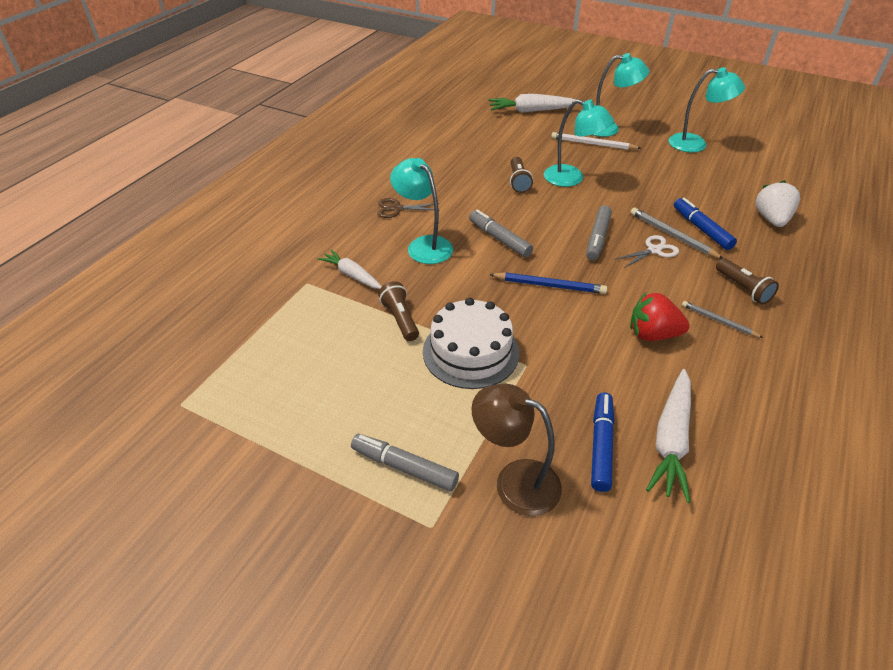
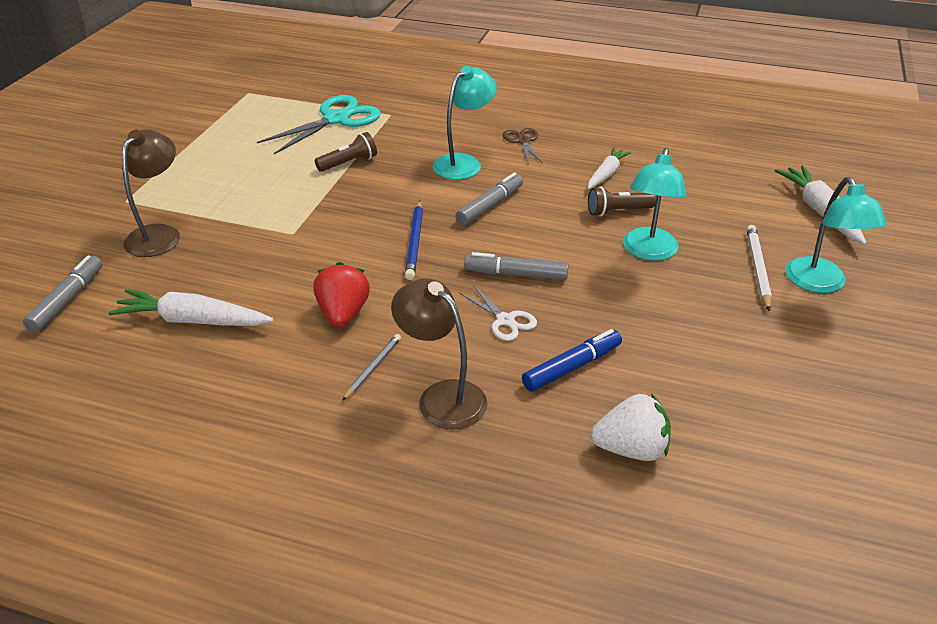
camera: 80 degrees right, 5 degrees down
white carrot [318,249,382,289] -> white carrot moved to [588,147,632,189]
grey marker [351,434,459,491] -> grey marker moved to [23,255,103,333]
white cake [423,298,519,389] -> none
blue marker [591,392,615,492] -> none
grey pencil [630,208,723,259] -> none
turquoise lamp [669,67,745,152] -> none
brown flashlight [716,258,779,305] -> brown lamp [391,278,487,429]
none -> turquoise scissors [257,95,381,154]

